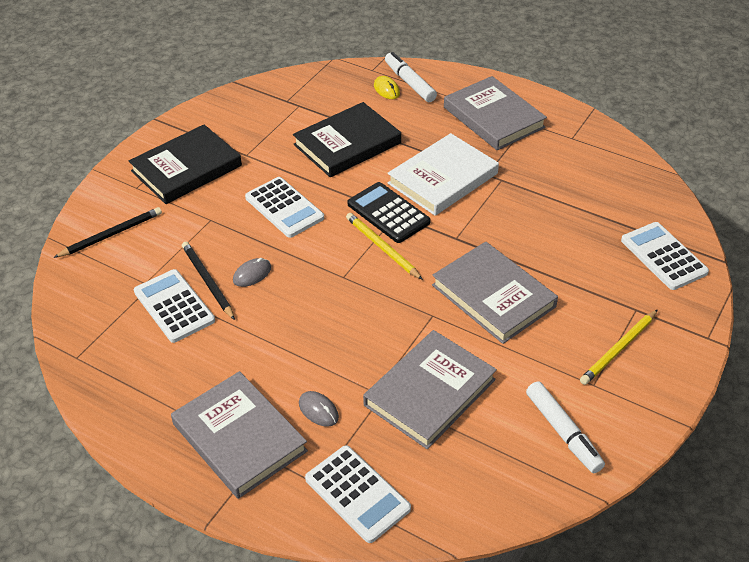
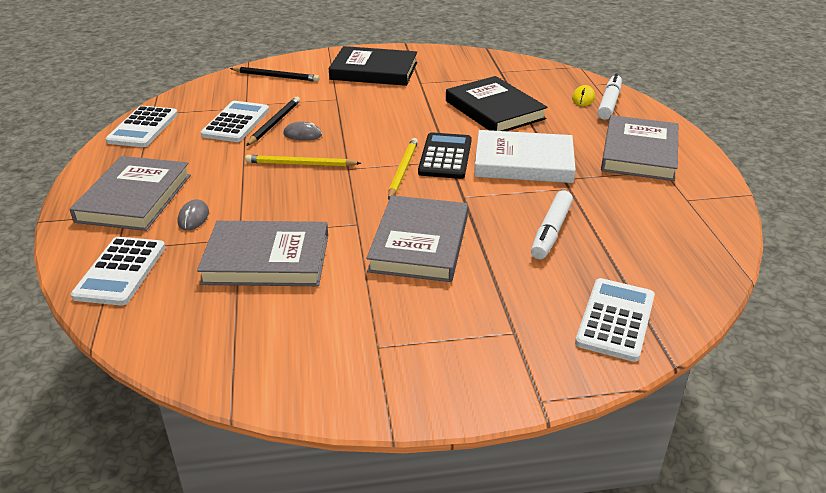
camera: 50 degrees right, 10 degrees down
white calculator [245,177,324,238] -> white calculator moved to [105,106,178,147]
black book [293,102,401,177] -> black book turned 45 degrees clockwise [446,76,548,131]
white marker [526,381,605,473] -> white marker moved to [531,190,573,259]
yellow pencil [580,310,658,385] -> yellow pencil moved to [245,155,361,166]

